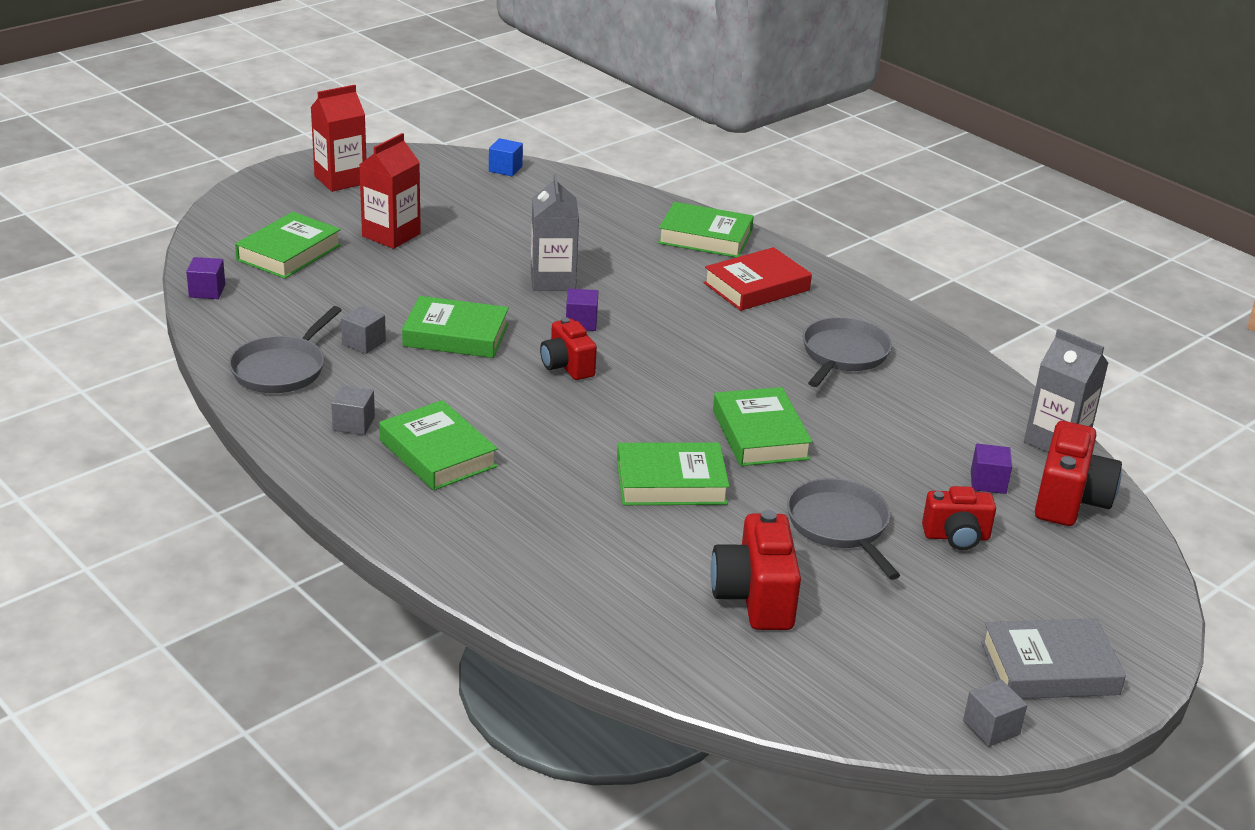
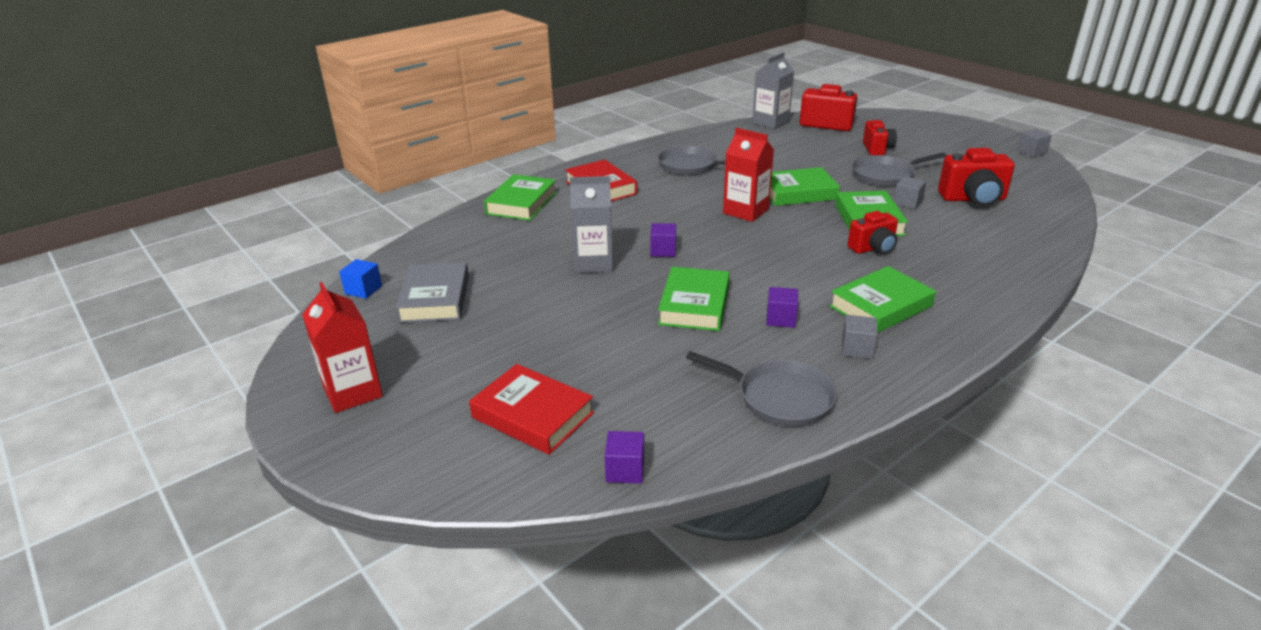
camera: 85 degrees left, 0 degrees up
green book [235,212,341,279] -> red book [469,364,594,455]
grey cube [341,305,386,354] -> grey cube moved to [894,176,927,209]
red carton [359,133,421,249] -> red carton moved to [723,128,774,222]
red camera [540,317,597,380] -> red camera moved to [848,211,898,254]
purple cube [971,444,1012,494] -> purple cube moved to [766,287,798,328]
grey book [981,618,1126,699] -> grey book moved to [396,262,469,323]

